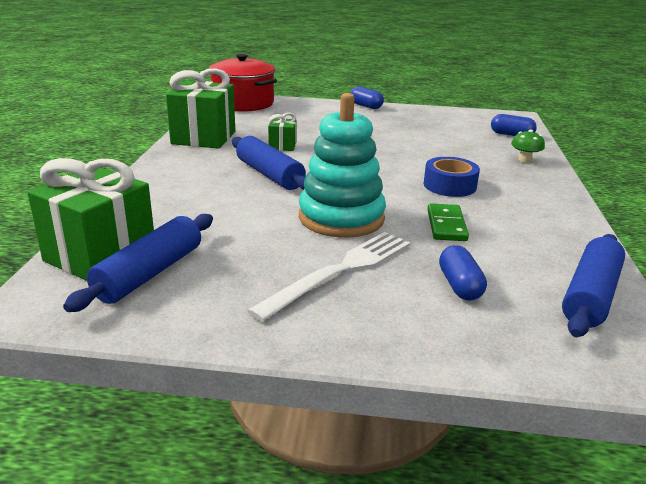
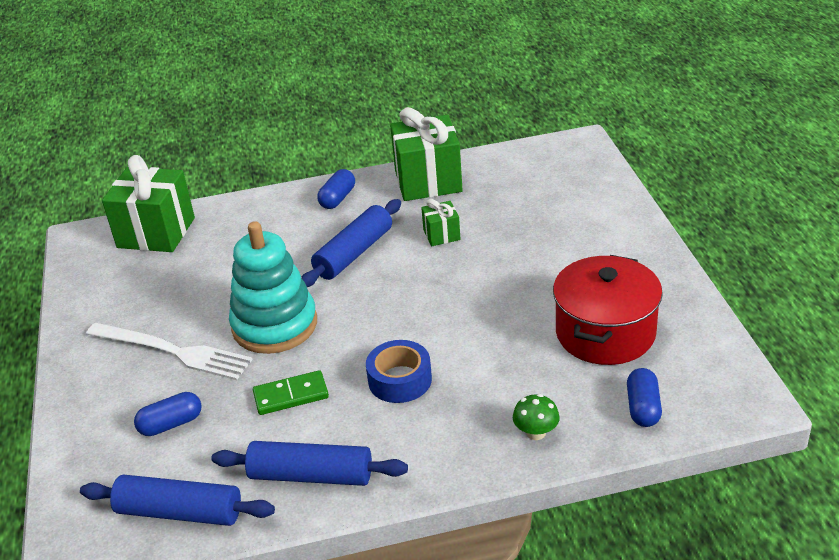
camera: 75 degrees right, 10 degrees up
blue rolling pin [63,214,213,312] -> blue rolling pin moved to [211,441,408,486]
red pot [209,54,277,112] -> red pot moved to [553,255,663,365]
blue capsule [350,87,384,109] -> blue capsule moved to [317,169,355,209]

